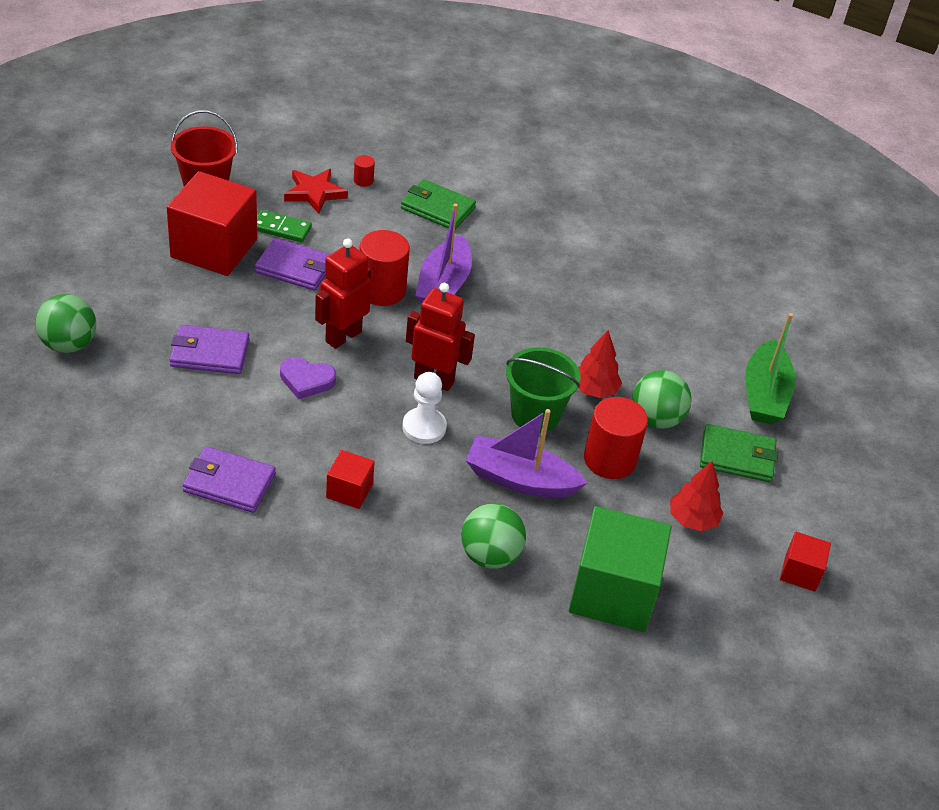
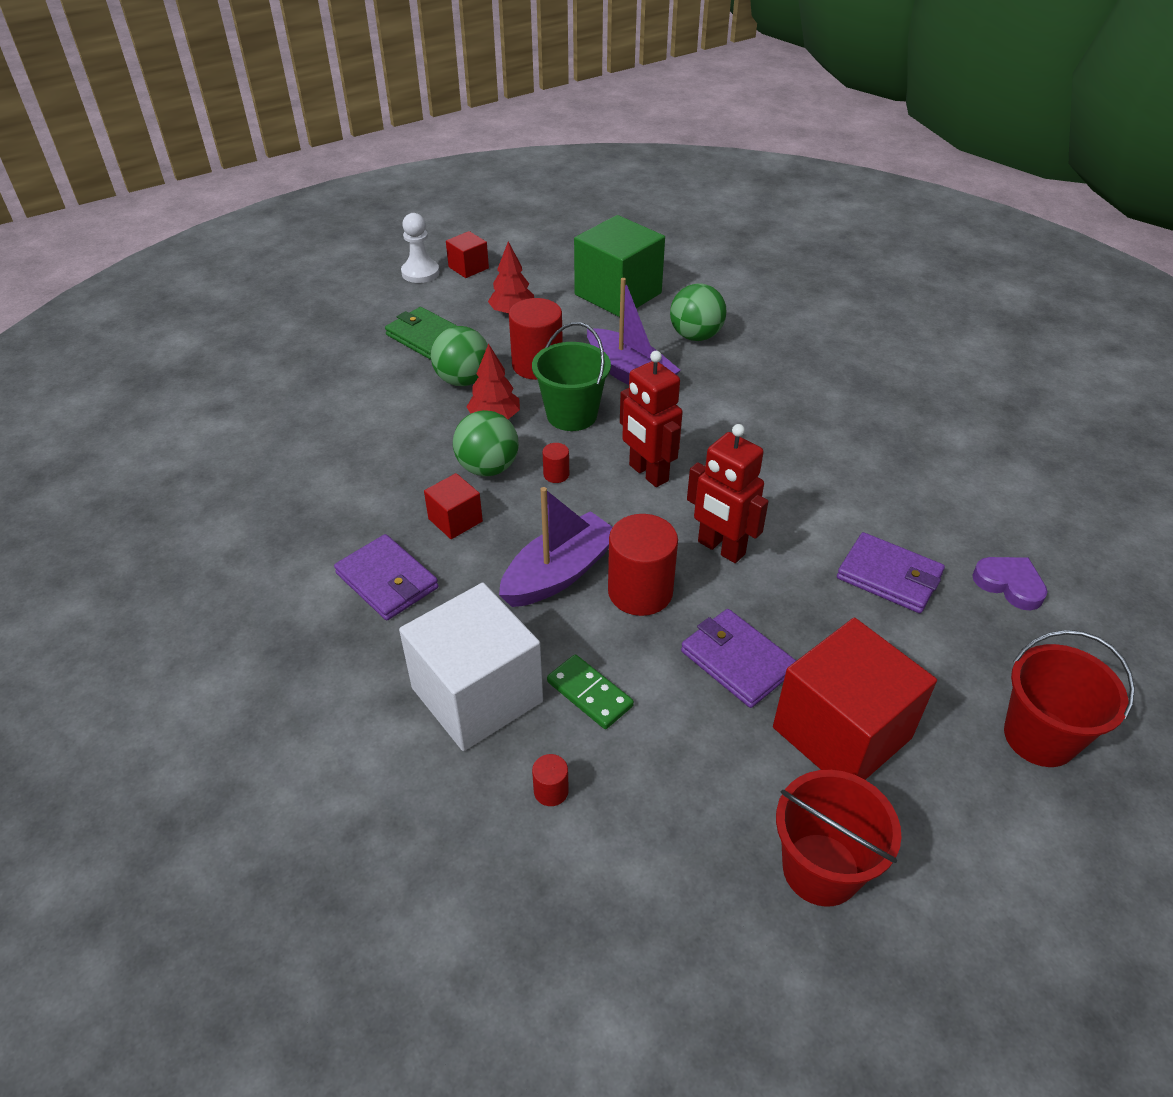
camera: 145 degrees left, 0 degrees up
green ball [35,294,96,353] -> green ball moved to [453,410,519,476]
purple wallet [183,446,276,513] -> purple wallet moved to [334,534,439,620]
green domino [257,210,312,242] -> green domino moved to [547,654,634,729]
purple heart [280,357,336,399] -> purple heart moved to [972,557,1048,610]
red star [284,169,348,214] -> none
red robot [315,238,372,349] -> red robot turned 60 degrees clockwise [687,424,768,563]
red cube [326,450,375,509] -> red cube moved to [424,473,483,539]
green wallet [401,179,476,230] -> white cube [399,582,543,751]
white pawn [402,372,447,444] -> white pawn moved to [401,213,439,283]
green boat [745,313,796,425] -> none
none -> red cylinder [542,443,569,483]
none -> red bucket [1004,630,1135,767]

